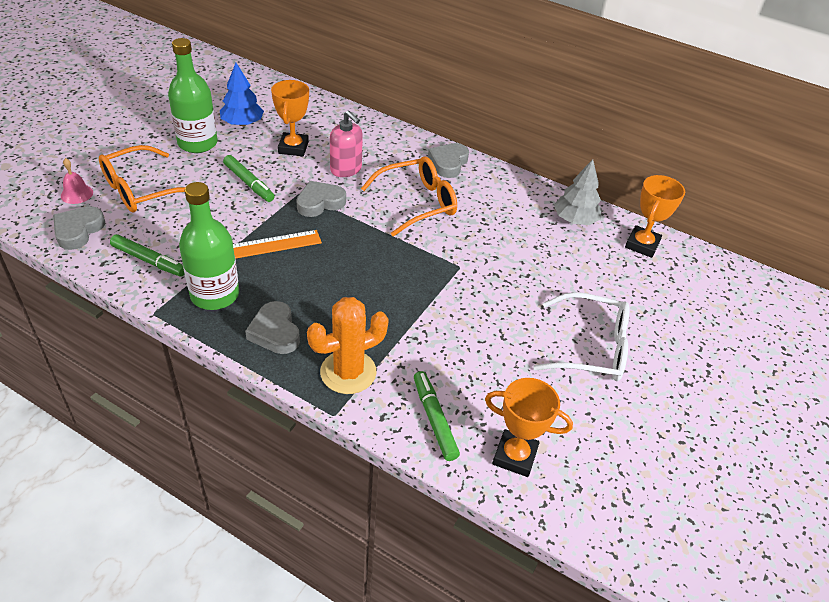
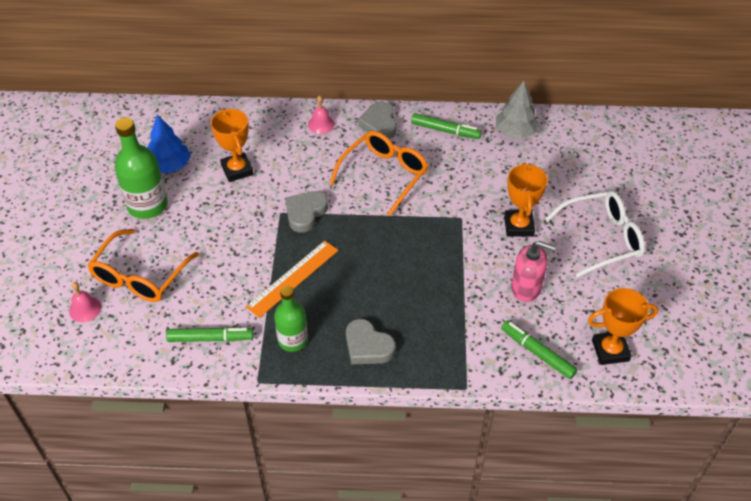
camera: 25 degrees left, 5 degrees up
grey heart [53,206,105,250] -> none
green bottle [179,182,239,310] -> green bottle [274,286,308,352], size x0.67
green marker [223,155,275,202] -> green marker moved to [411,113,482,139]
orange cactus [307,297,389,394] -> none
pink soap dispenser [330,111,363,177] -> pink soap dispenser moved to [511,241,556,302]
orange trophy [625,175,685,258] -> orange trophy moved to [504,162,548,237]
none -> pink bell [308,95,335,134]

